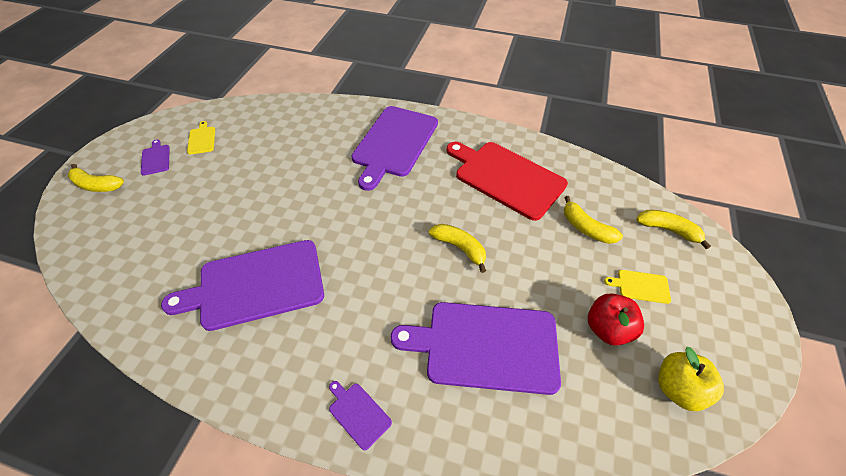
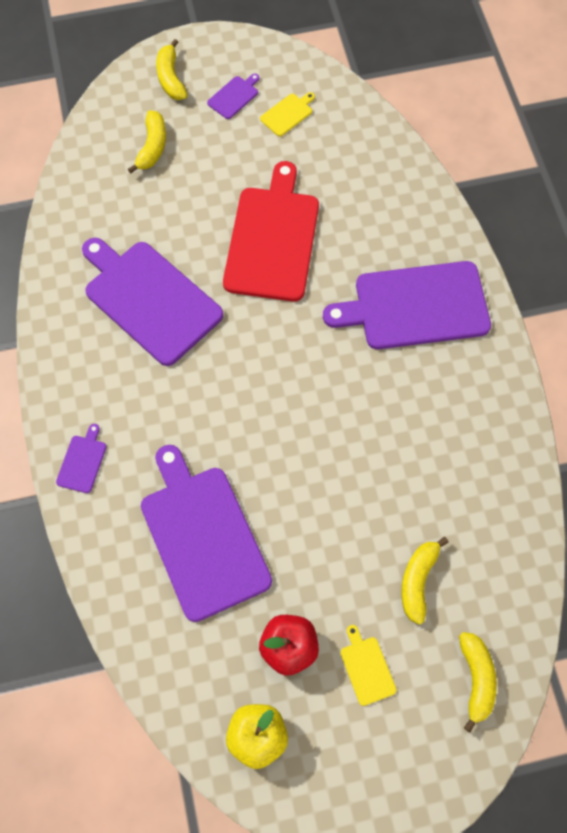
camera: 60 degrees right, 15 degrees up
yellow banana [429,224,486,273] -> yellow banana moved to [128,110,166,174]
red cutting board [446,142,568,221] -> red cutting board moved to [223,161,319,302]

